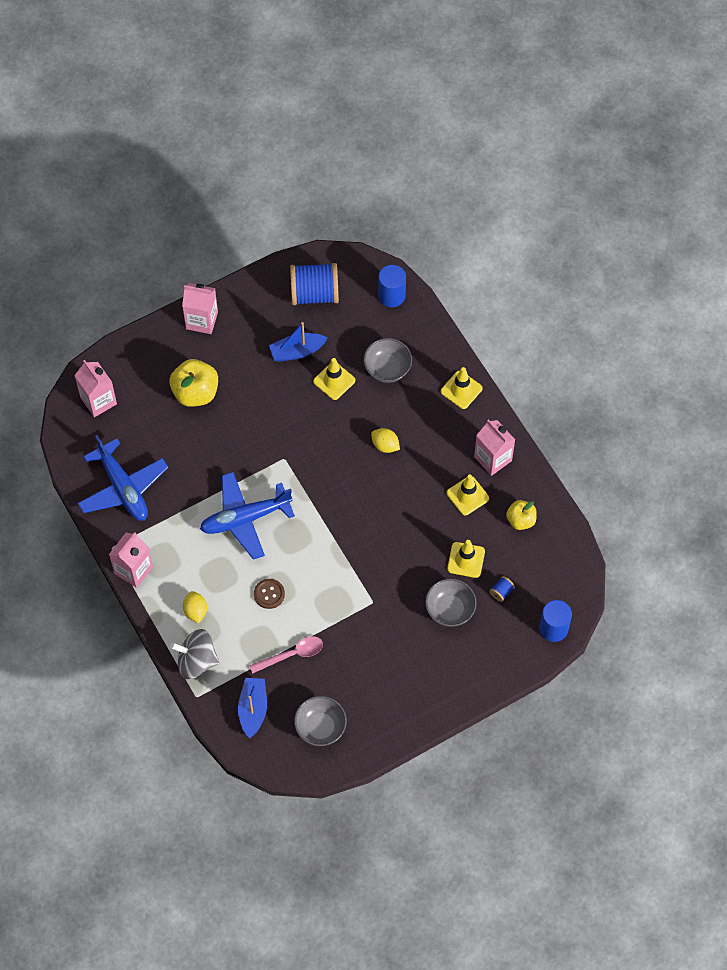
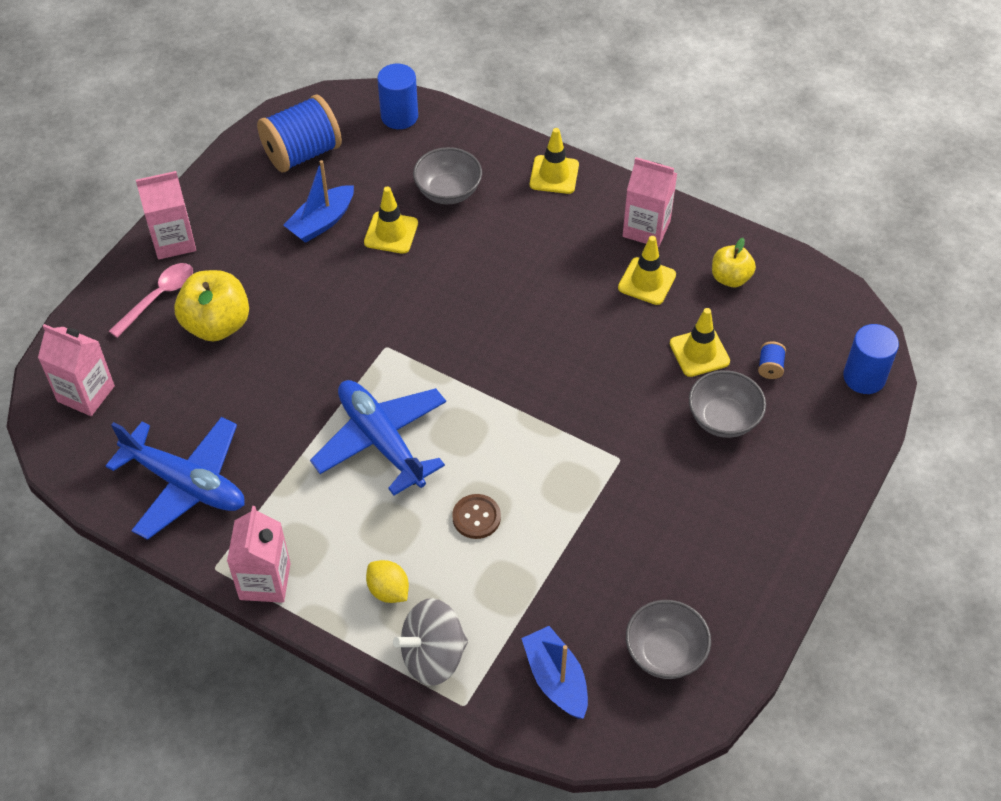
camera: 30 degrees left, 10 degrees down
blue plane [200,472,295,560] -> blue plane turned 105 degrees clockwise [310,380,446,496]
pink spoon [249,636,323,674] -> pink spoon moved to [109,263,193,338]
yellow lemon [371,428,400,453] -> none

